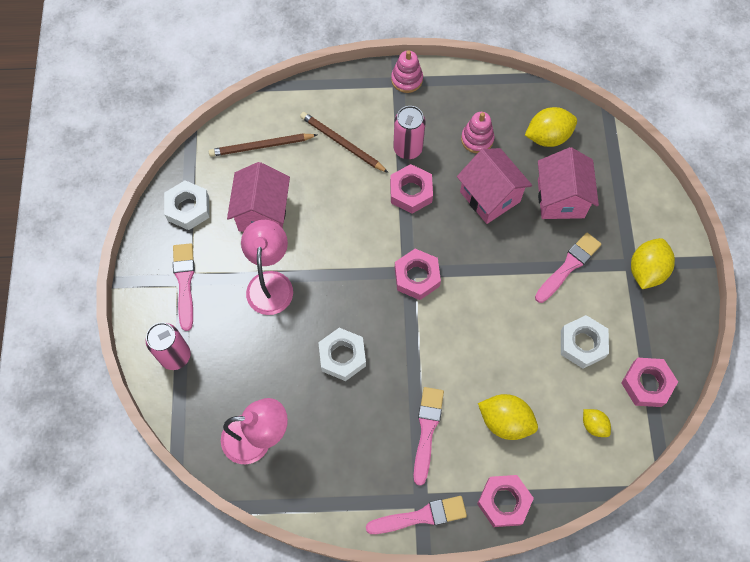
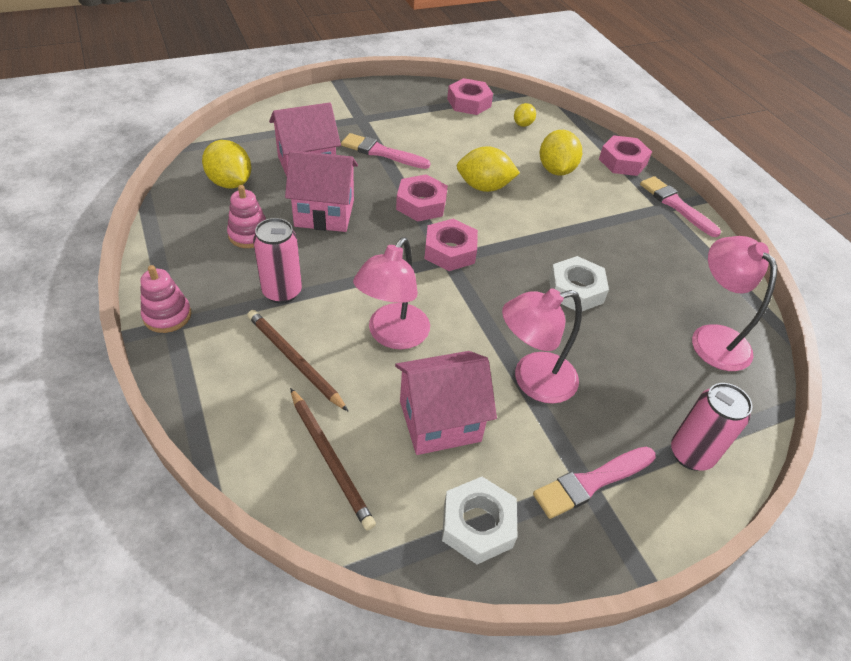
camera: 115 degrees left, 20 degrees down
brown pencil [300,112,388,173] -> brown pencil turned 120 degrees clockwise [247,310,348,411]
pink nut [390,164,433,214] -> pink nut moved to [396,174,448,222]
pink brush [413,387,444,486] -> none
pink house [457,148,532,224] -> pink house turned 60 degrees clockwise [285,150,358,232]
white nut [561,315,609,368] -> none
yellow lemon [631,238,675,289] -> yellow lemon moved to [457,146,520,192]
none -> pink lamp [353,237,430,349]

